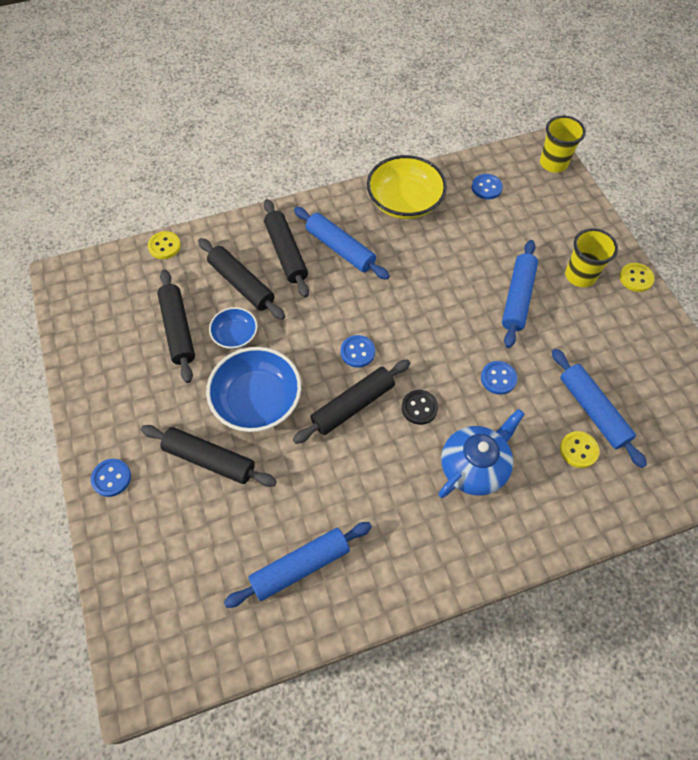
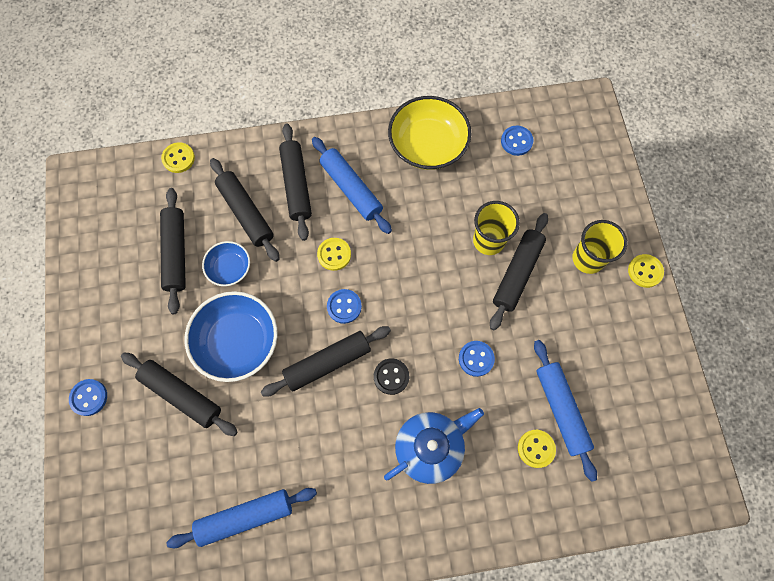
camera: 10 degrees right, 10 degrees up
blue rolling pin [502,240,538,348] -> black rolling pin [490,213,548,330]
yellow cup [540,116,586,173] -> yellow cup moved to [473,201,520,255]
none -> yellow button [317,238,351,271]

